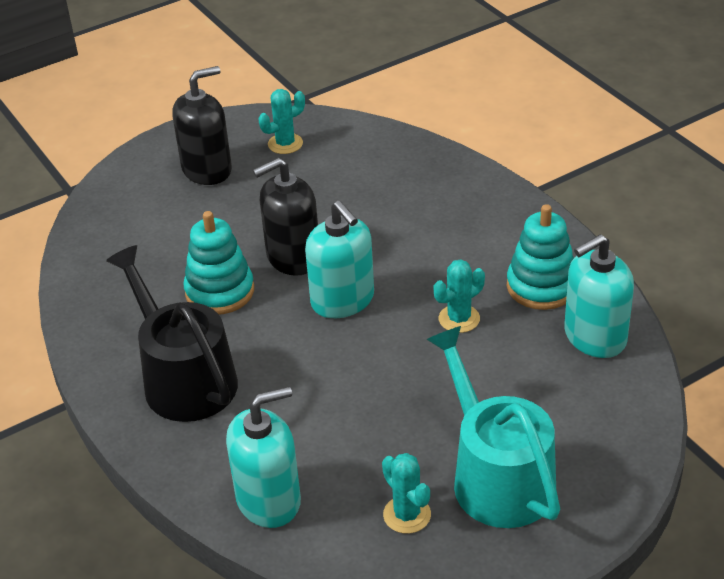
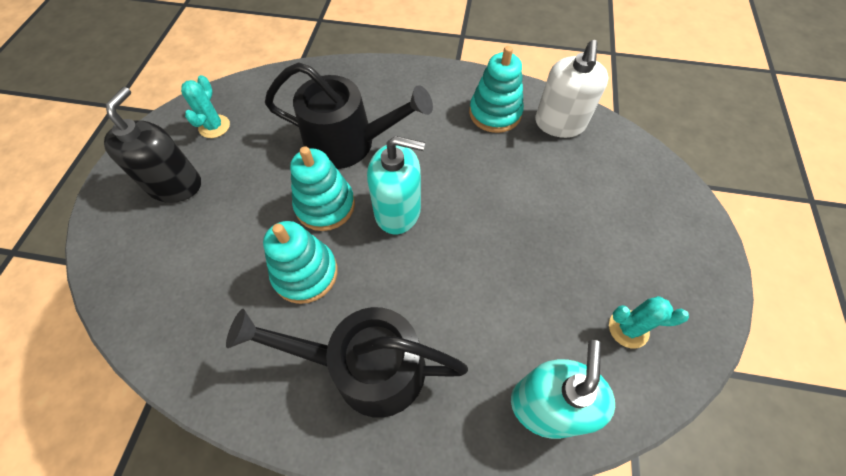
camera: 50 degrees left, 20 degrees up
black soap dispenser [253,158,318,276] -> turquoise stacking toy [290,146,355,231]
turquoise watering can [426,326,560,528] -> none
turquoise cactus [434,259,485,333] -> none
turquoise soap dispenser [564,234,634,358] -> white soap dispenser [535,40,608,138]
none -> black watering can [265,62,433,169]

